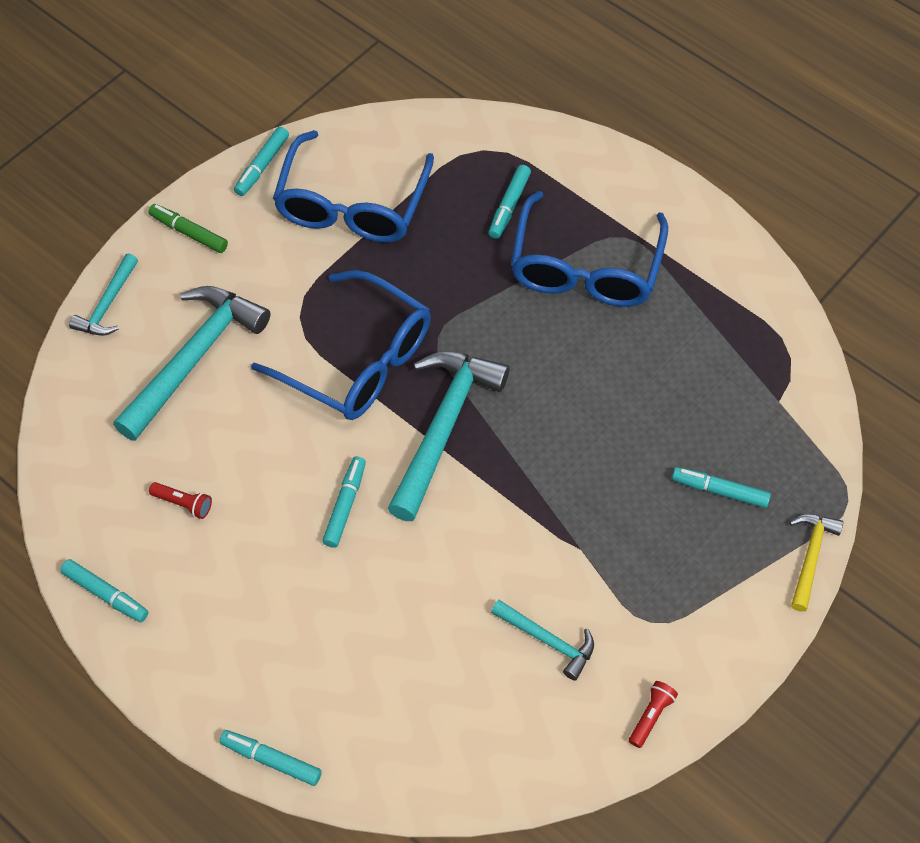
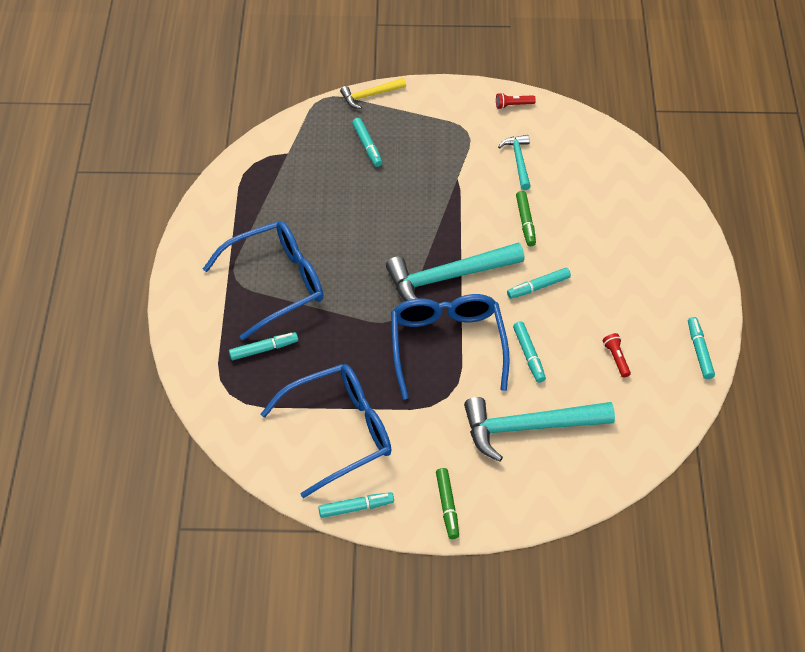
camera: 130 degrees left, 5 degrees down
turquoise hammer [69,253,138,336] -> none
turquoise marker [220,730,322,786] -> turquoise marker moved to [513,321,546,383]
none -> green marker [516,191,536,246]

